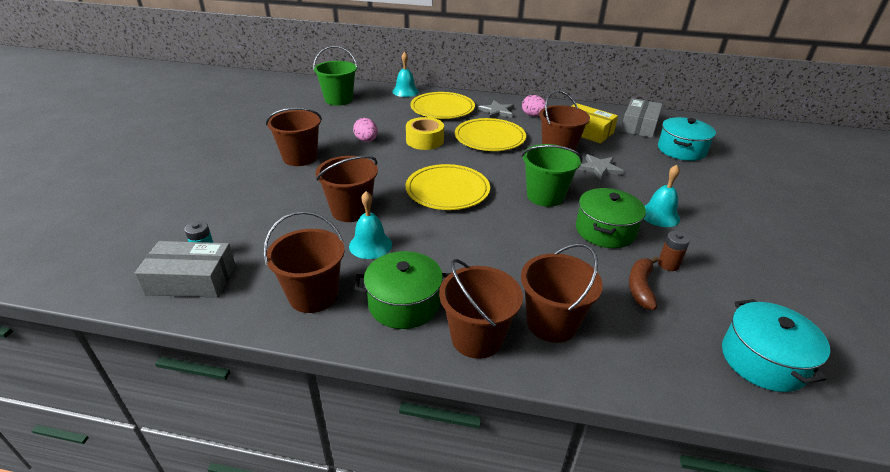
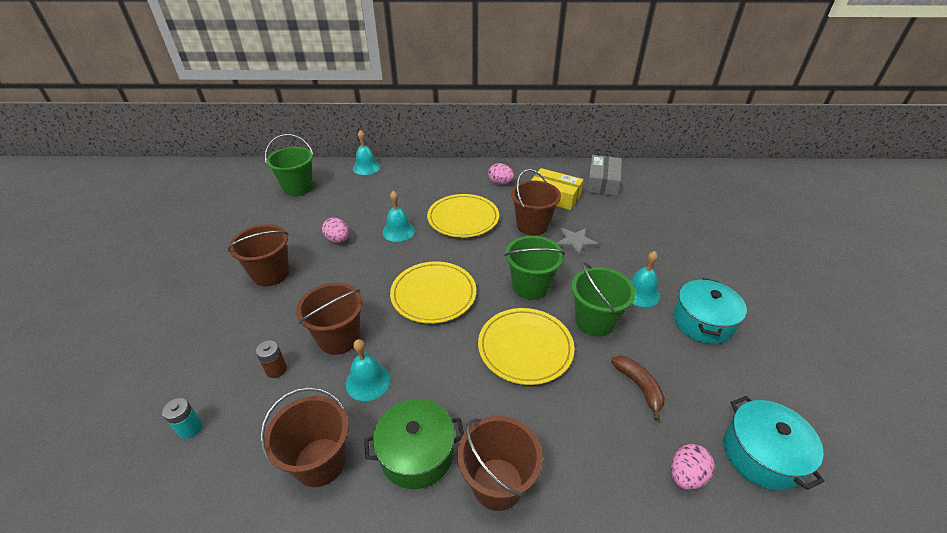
camera: 10 degrees left, 5 degrees up
grey box [135,241,236,298] -> none
yellow tape [406,117,444,150] -> turquoise bell [382,191,415,242]
yellow plate [410,92,475,119] -> yellow plate moved to [478,308,575,385]
grey star [478,101,514,118] -> none
brown bucket [521,243,603,343] -> none
green pot [576,188,646,248] -> green bucket [571,262,636,337]
brown banana [629,257,659,310] -> brown banana turned 150 degrees clockwise [611,355,665,421]
turquoise pot [658,117,716,161] -> turquoise pot moved to [673,278,747,344]
brown battery [658,231,690,271] -> brown battery moved to [256,340,287,378]
none -> pink egg [671,444,715,490]

